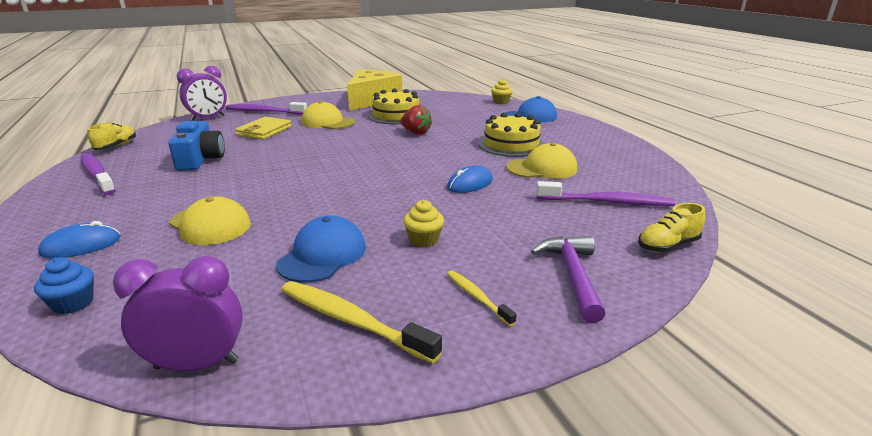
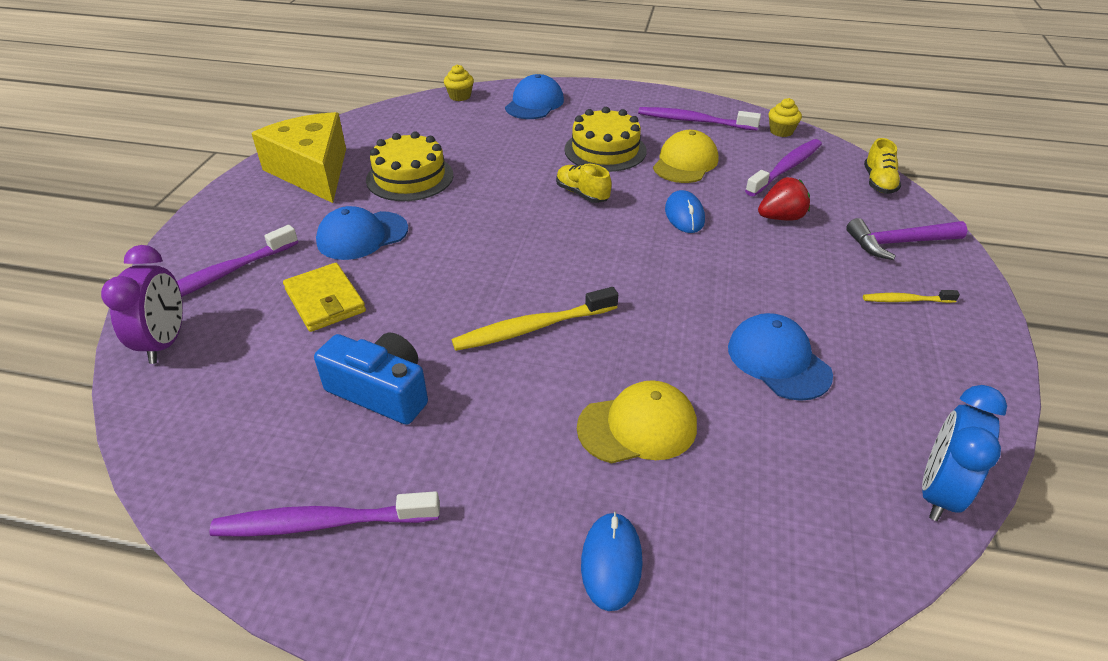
camera: 55 degrees left, 15 degrees up
blue cupcake [34,257,94,314] -> none
yellow shoe [88,122,136,150] -> yellow shoe moved to [556,163,612,203]
purple clock [113,256,243,371] -> blue clock [922,385,1007,521]
yellow toothbrush [282,281,442,363] -> yellow toothbrush moved to [452,287,618,351]
yellow cap [301,101,355,129] -> blue cap [316,206,408,260]
red strawberry [400,105,432,135] -> red strawberry moved to [758,177,810,220]
yellow cupcake [403,200,444,247] -> yellow cupcake moved to [769,98,802,137]
purple hammer [531,236,605,323] -> purple hammer turned 45 degrees counterclockwise [846,218,967,260]
none -> purple toothbrush [638,107,761,130]

